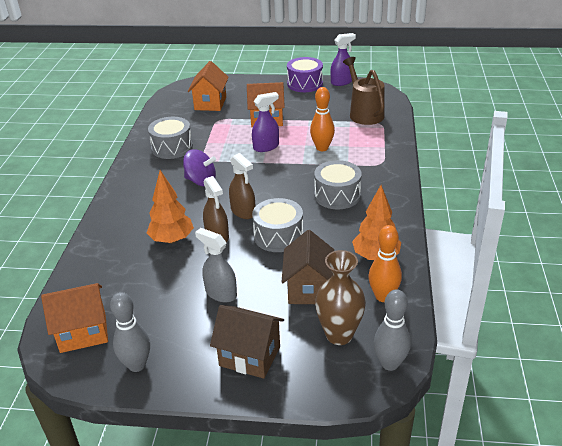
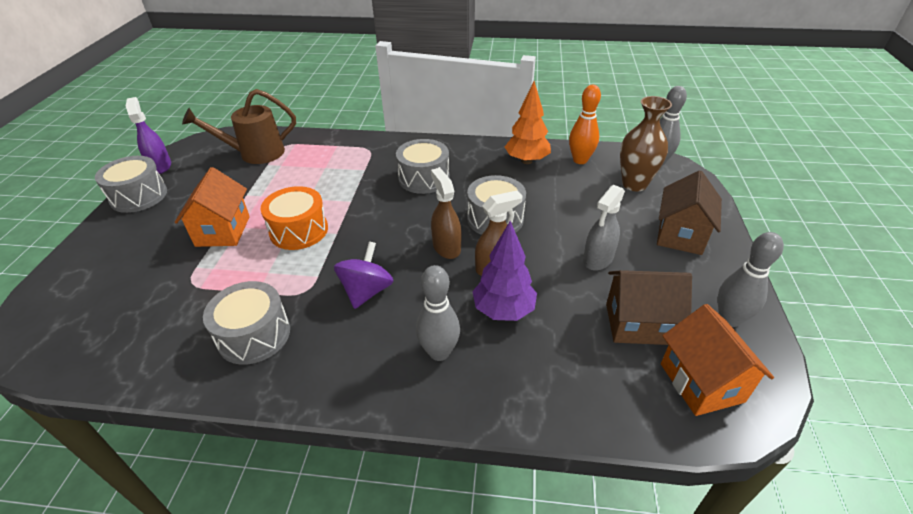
camera: 90 degrees left, 5 degrees up
orange tree [147,170,194,244] -> purple tree [472,221,537,321]
orange house [188,61,229,111] -> none
brown spray bottle [229,153,255,219] -> brown spray bottle turned 75 degrees counterclockwise [431,168,461,259]
purple spray bottle [252,92,279,152] -> orange drum [260,186,328,250]
brown house [282,230,334,304] -> brown house moved to [606,270,692,345]
purple drum [287,57,323,92] -> grey drum [95,156,167,213]
orange bowling pin [310,87,335,151] -> none
none -> grey bowling pin [416,265,460,361]

